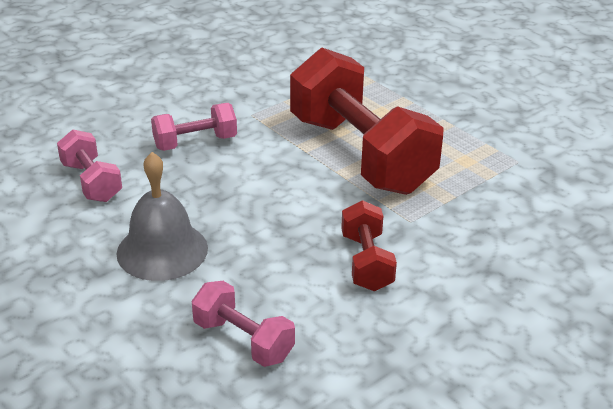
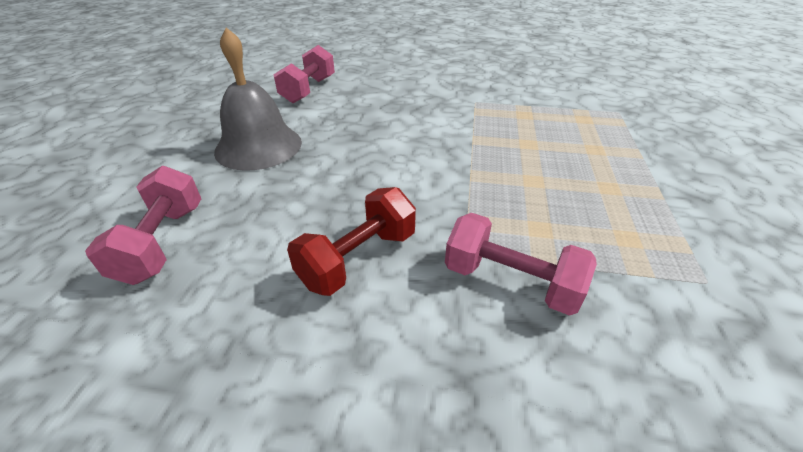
camera: 50 degrees right, 5 degrees up
pink dumbbell [151,103,237,151] -> pink dumbbell moved to [445,213,597,316]
red dumbbell [290,48,443,195] -> none

